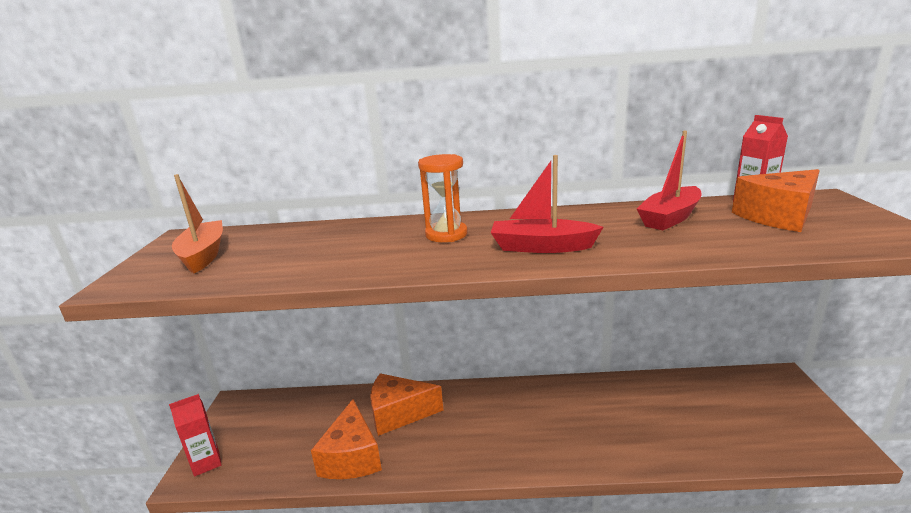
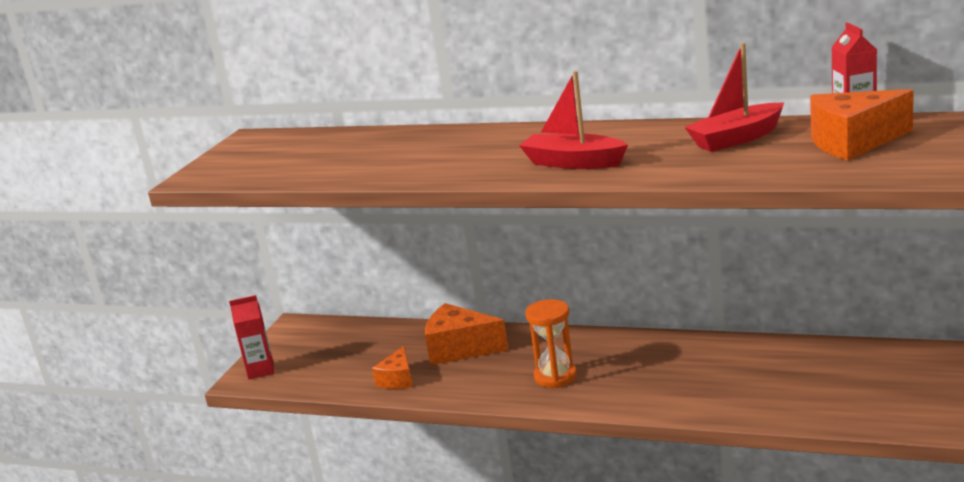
camera: 20 degrees right, 0 degrees up
orange boat [172,174,223,273] -> none
orange cheese [311,399,382,479] -> orange cheese [372,346,413,389], size x0.59
orange hourglass [418,154,468,242] -> orange hourglass moved to [525,299,577,388]

